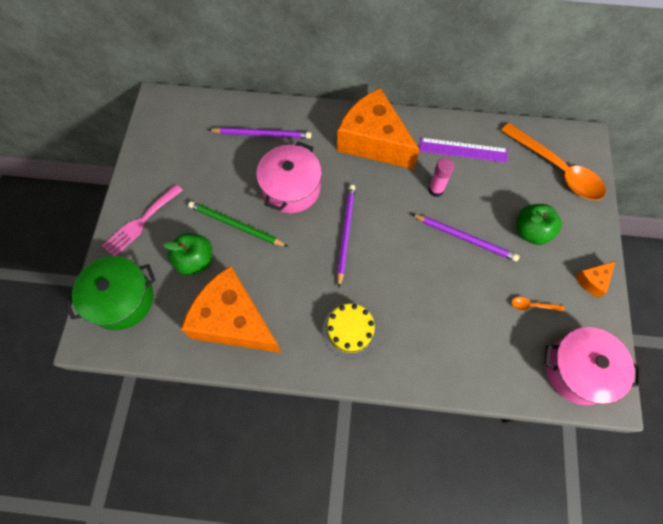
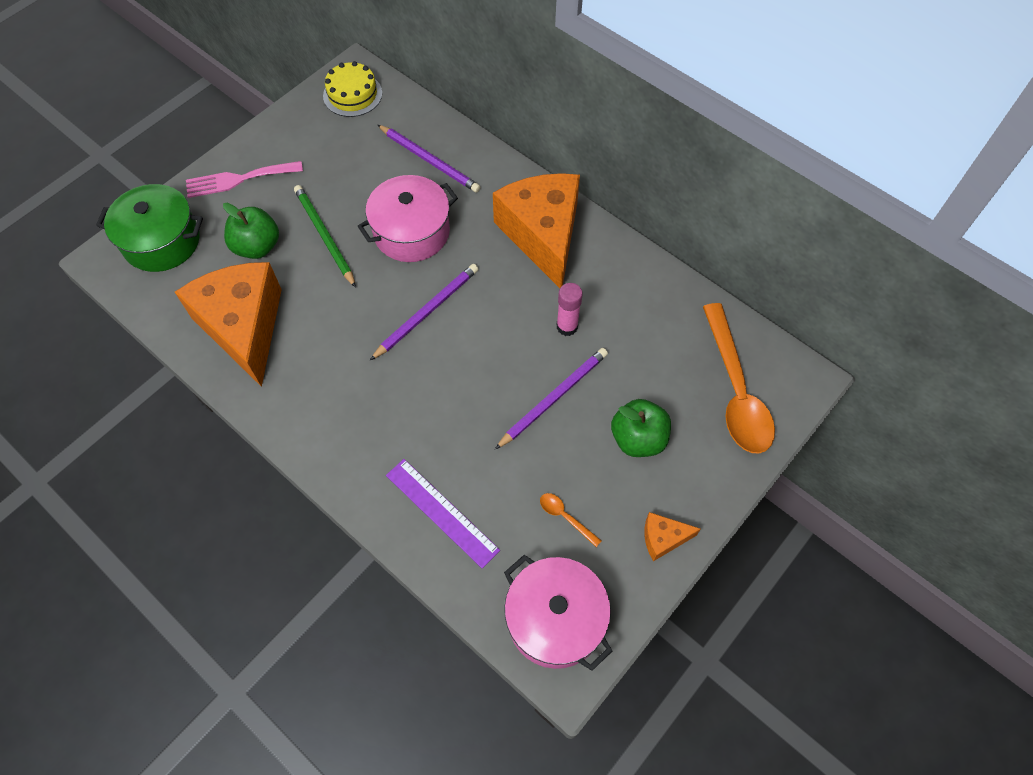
camera: 35 degrees right, 5 degrees down
yellow cake [322,304,378,359] -> yellow cake moved to [323,61,382,117]
purple pencil [411,214,520,262] -> purple pencil turned 105 degrees counterclockwise [495,348,608,449]
purple ruler [419,138,508,163] -> purple ruler moved to [386,459,500,568]

